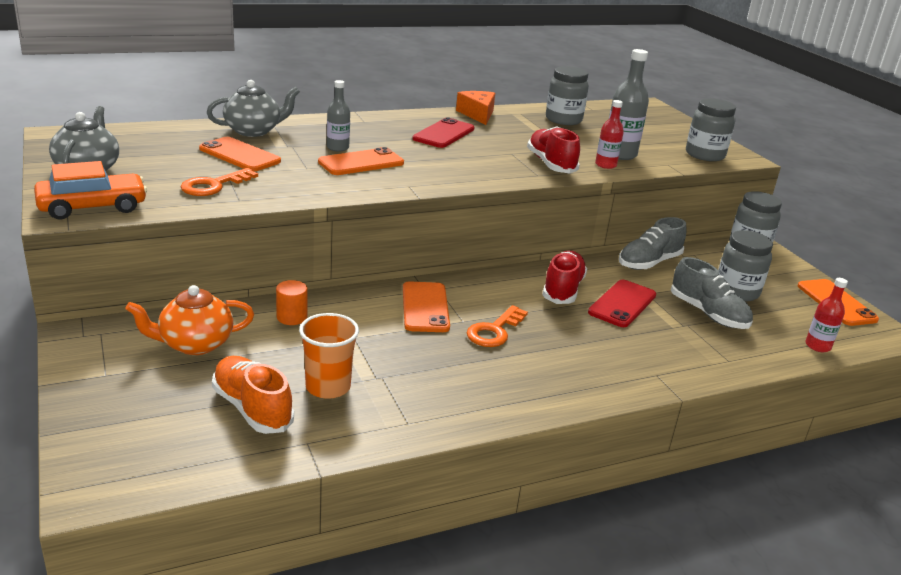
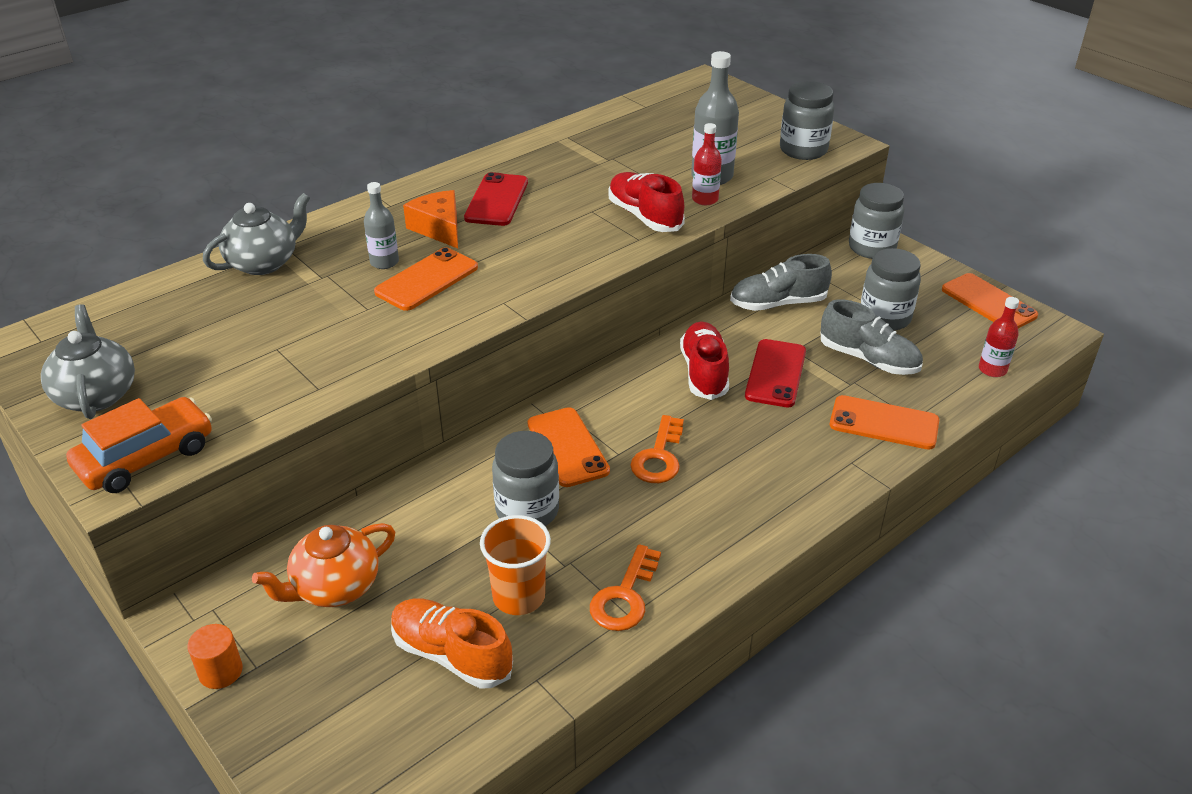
camera: 15 degrees left, 10 degrees up
orange key [181,168,258,196] -> orange key moved to [590,544,661,631]
orange phone [199,137,281,171] -> orange phone moved to [830,395,939,450]
orange cylinder [276,280,308,325] -> orange cylinder moved to [187,624,243,689]
orange cheese [456,91,495,125] -> orange cheese moved to [403,190,458,248]
grey jar [546,66,589,125] -> grey jar moved to [492,431,559,526]
grey shoe [619,217,687,270] -> grey shoe turned 45 degrees clockwise [730,254,832,311]

